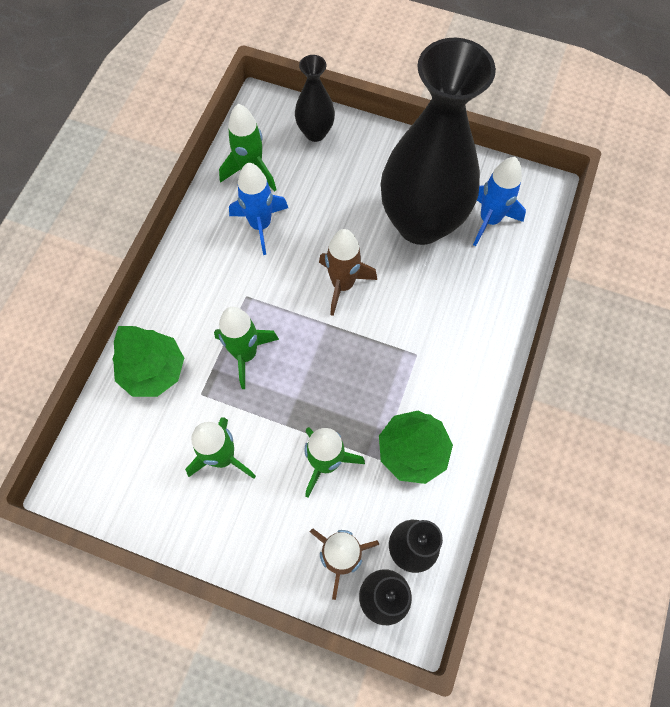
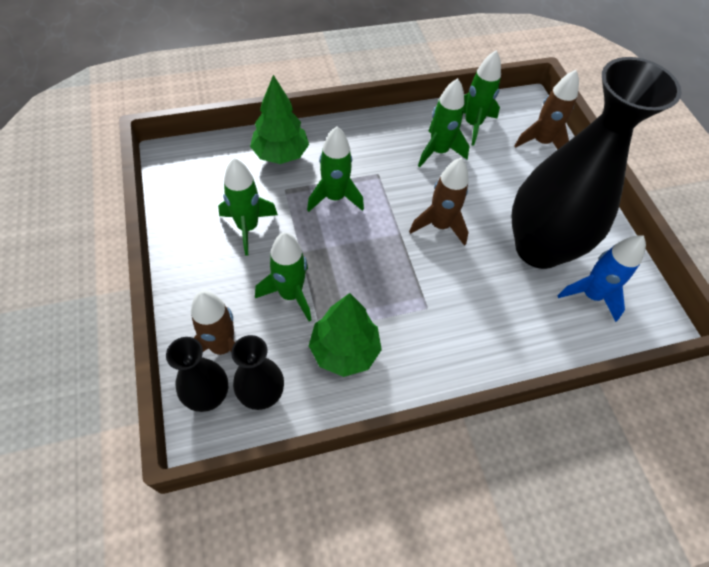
camera: 50 degrees right, 10 degrees down
blue rocket [229,163,288,255] -> green rocket [418,78,469,167]
black vase [295,55,335,142] -> brown rocket [514,70,579,150]

